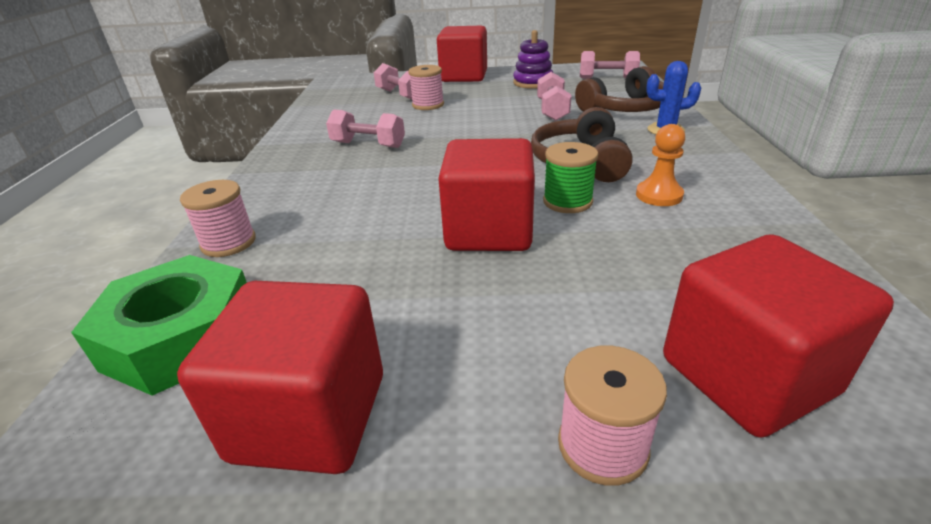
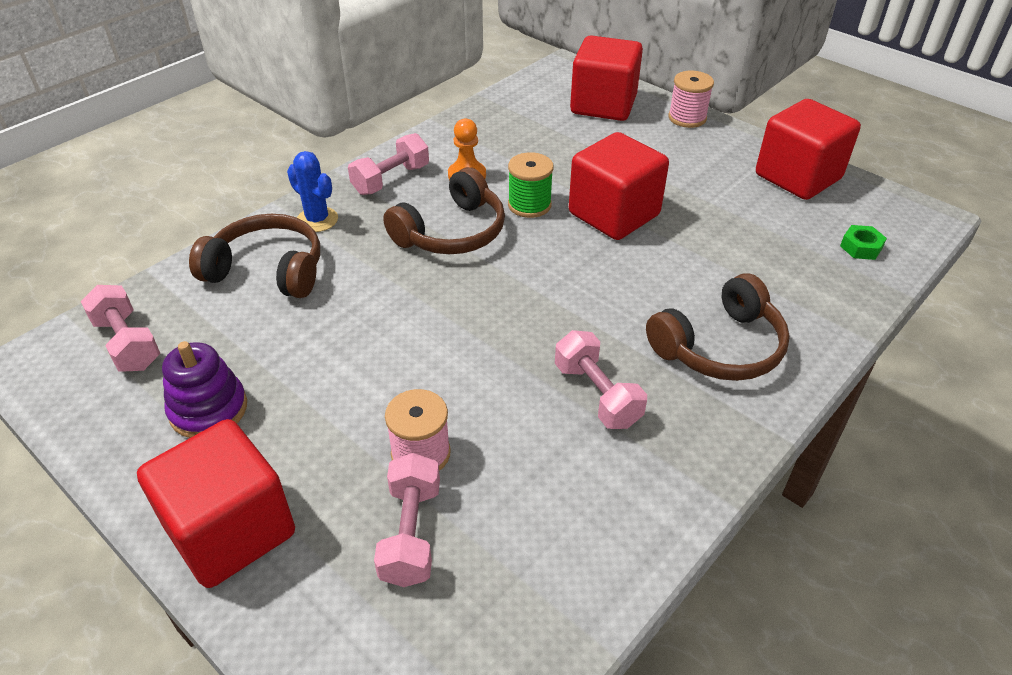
camera: 140 degrees left, 10 degrees up
green nut [71,255,247,396] -> green nut [840,225,887,260], size x0.41
pink spool [180,180,256,257] -> none
pink dumbbell [537,72,572,121] -> pink dumbbell moved to [348,133,429,195]
none -> brown headphones [646,273,790,381]

